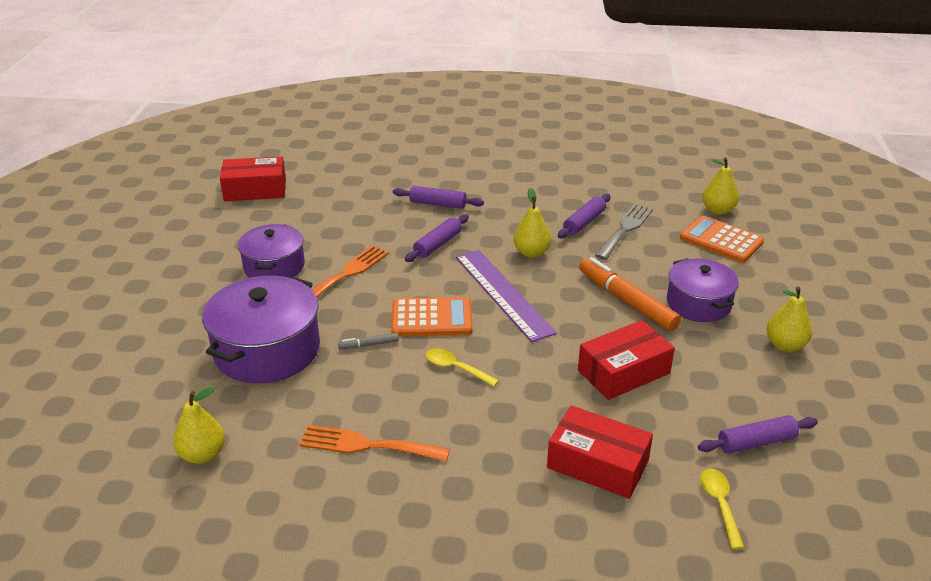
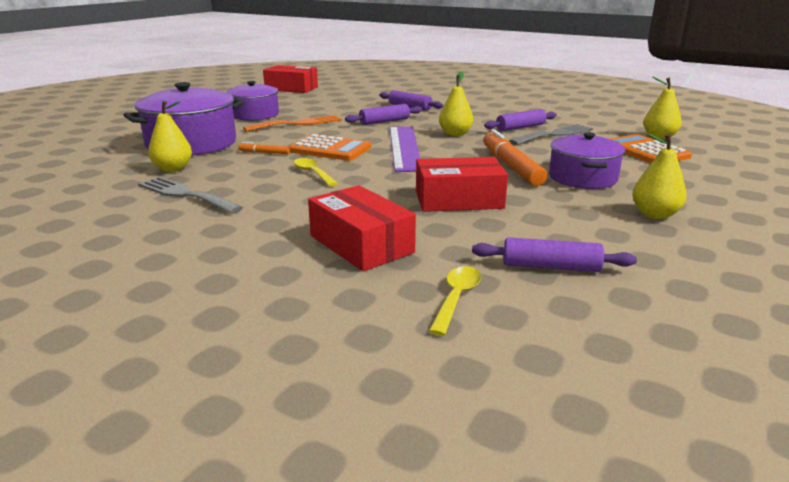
camera: 25 degrees right, 10 degrees down
yellow pear [173,387,225,464] -> yellow pear moved to [148,100,192,172]
orange fork [299,425,450,461] -> grey fork [138,177,243,214]
grey marker [338,333,399,349] -> orange marker [238,142,290,154]

